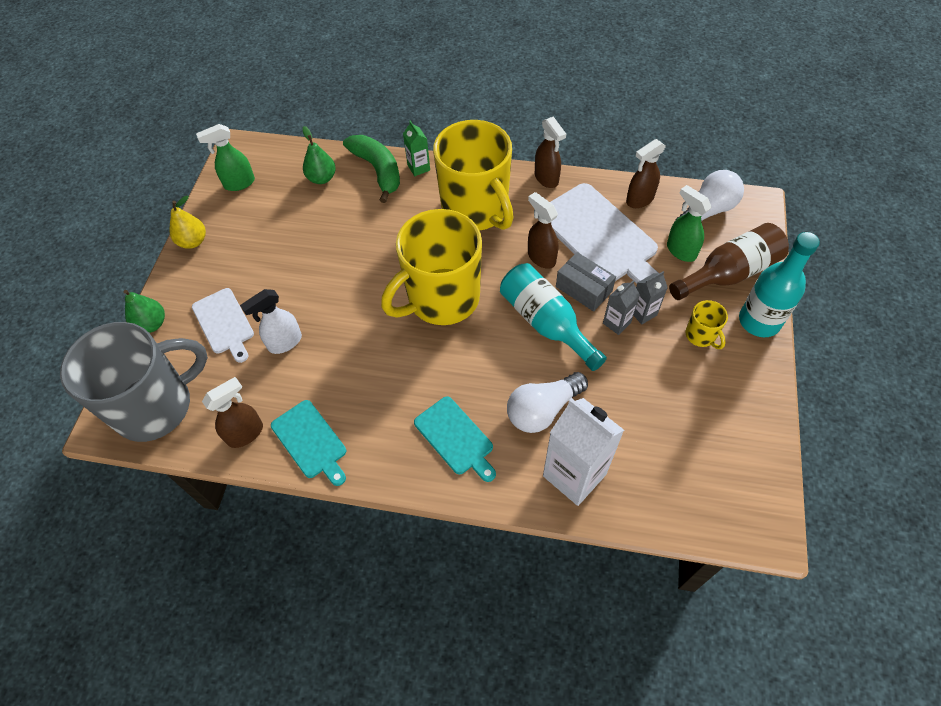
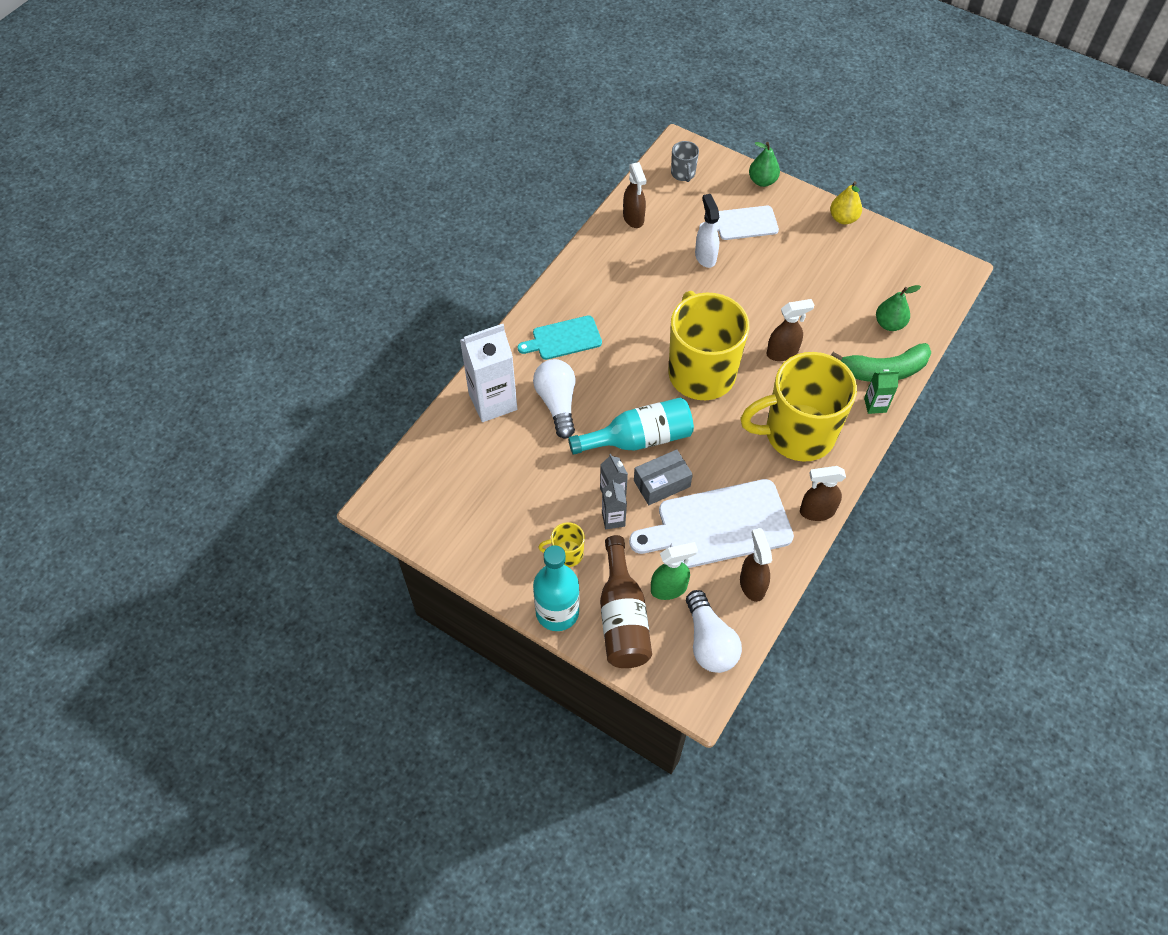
camera: 110 degrees right, 0 degrees up
grey mug [60,322,208,442] -> grey mug [671,141,699,182], size x0.41
green spray bottle [196,124,255,191] -> none
turquoise cutting board [271,400,346,486] -> none
brown spray bottle [528,192,558,269] -> brown spray bottle moved to [767,299,814,361]

